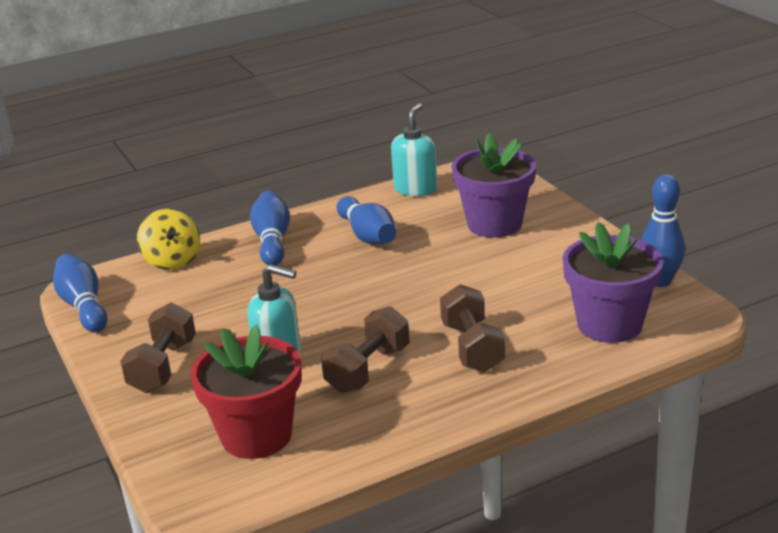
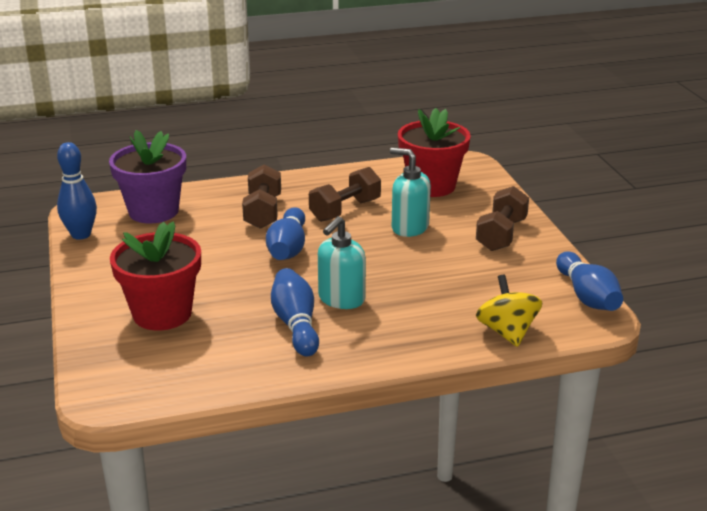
camera: 170 degrees left, 0 degrees up
blue bowling pin [250,190,290,265] -> blue bowling pin moved to [266,207,305,260]
turquoise soap dispenser [391,103,437,196] -> turquoise soap dispenser moved to [318,216,366,309]
purple flower pot [452,133,536,238] -> red flower pot [110,221,201,331]

